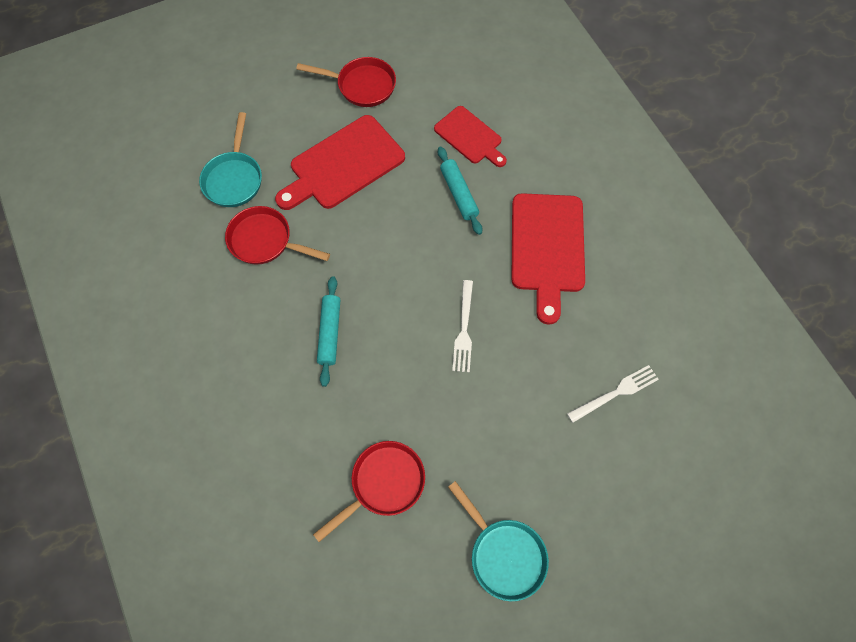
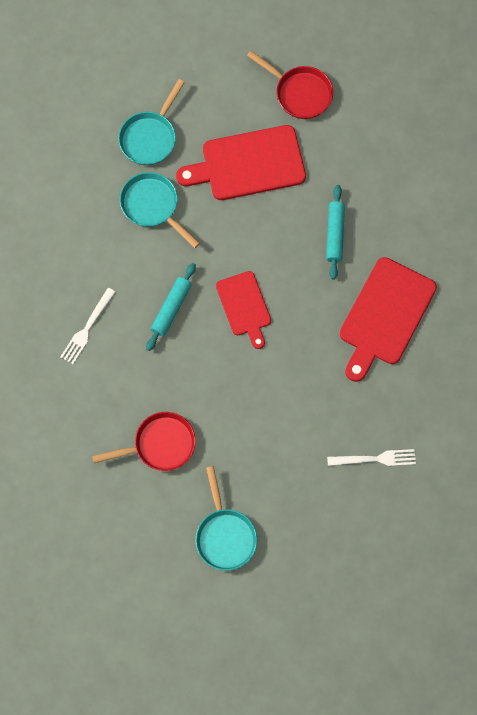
camera: 25 degrees right, 5 degrees up
red pan [225,206,330,265] -> turquoise pan [120,172,200,248]
red cutting board [434,106,507,167] -> red cutting board moved to [216,271,271,349]
white fork [452,280,473,372] -> white fork moved to [60,288,115,364]

